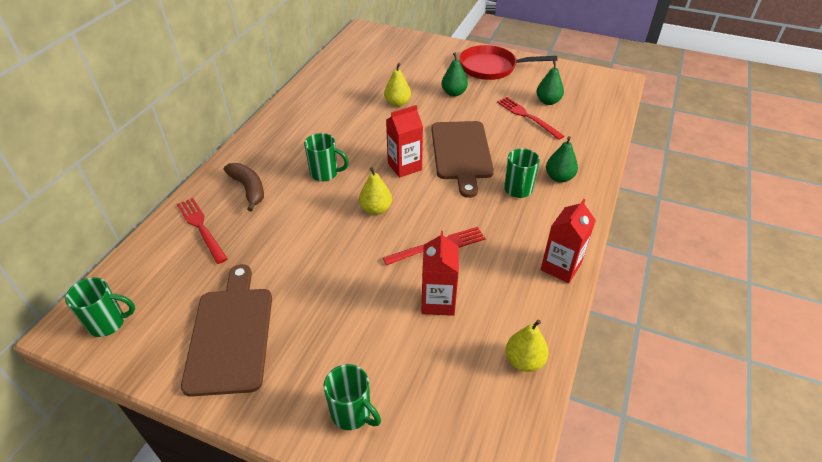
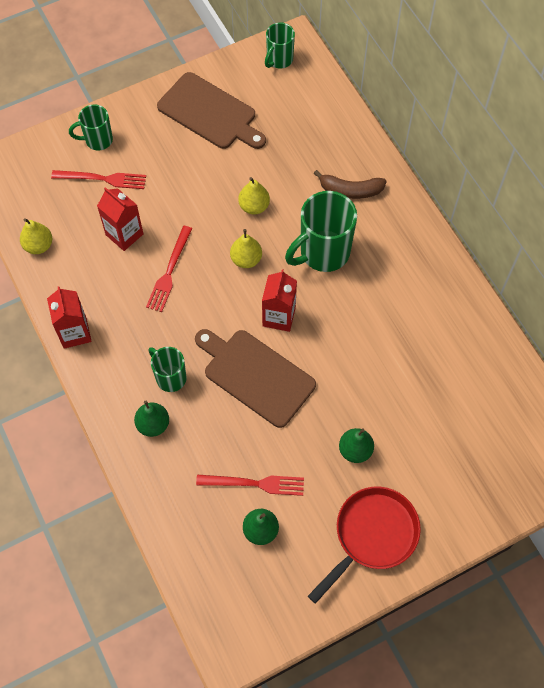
camera: 130 degrees right, 20 degrees up
red fork [177,198,227,264] -> red fork moved to [51,170,146,189]
green mug [304,133,349,181] -> green mug [285,191,357,272], size x1.73
yellow pear [384,63,411,107] -> yellow pear moved to [238,177,270,214]

